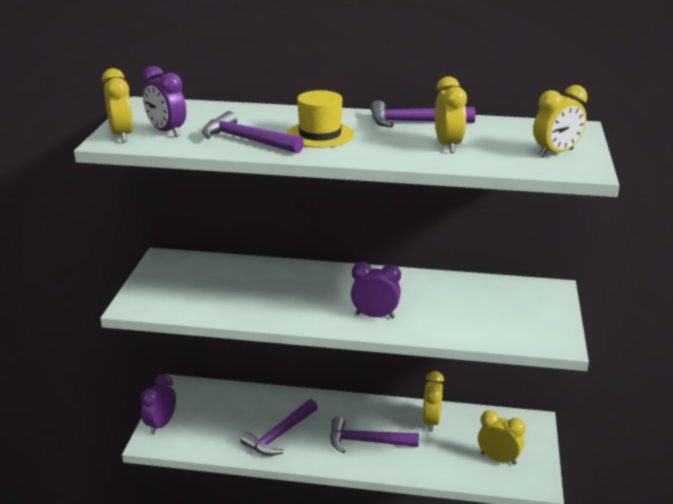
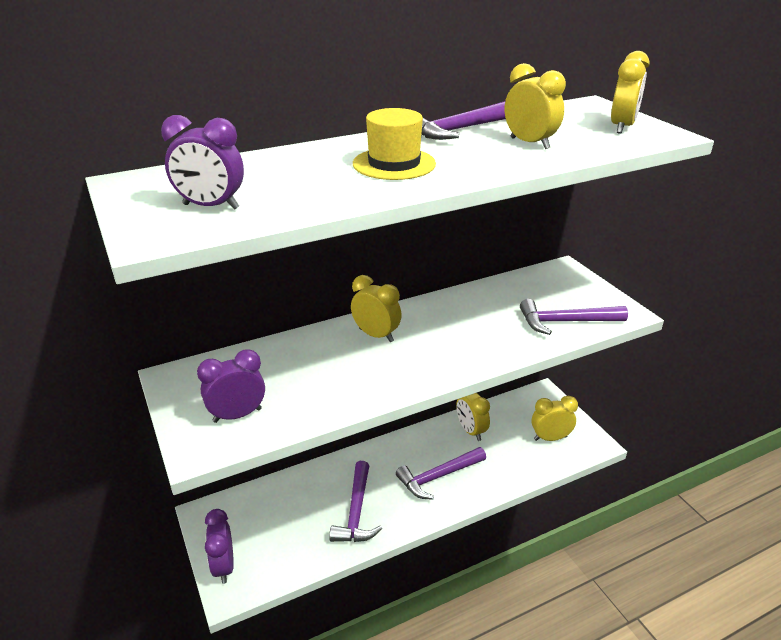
camera: 35 degrees left, 5 degrees up
yellow clock [102,68,133,142] -> yellow clock moved to [351,275,402,342]
purple hammer [202,111,304,154] -> purple hammer moved to [520,299,628,335]
purple clock [351,262,401,319] -> purple clock moved to [197,349,265,423]

